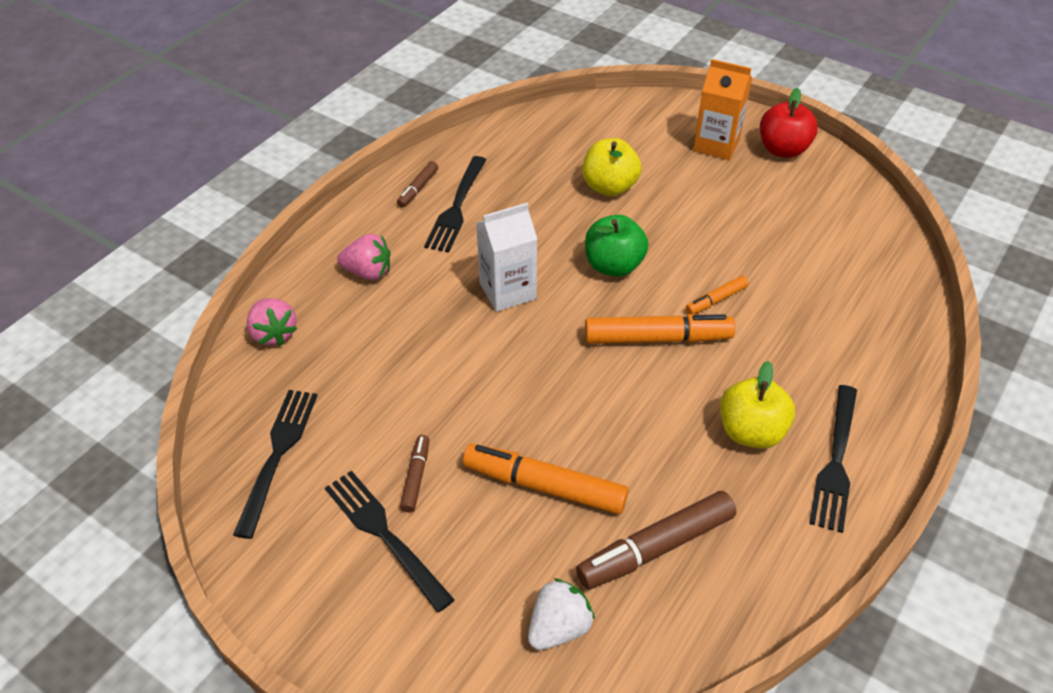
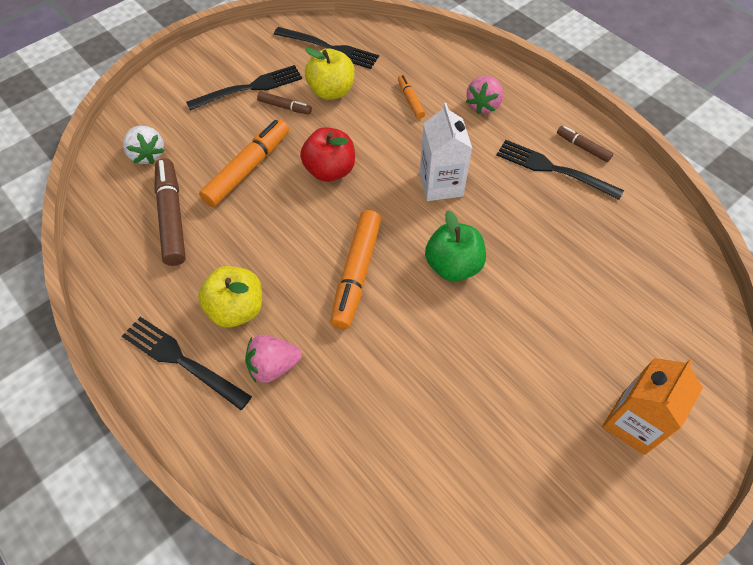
camera: 105 degrees right, 10 degrees up
pink strawberry [247,298,297,346] -> pink strawberry moved to [245,335,302,383]
yellow apple [583,138,642,196] -> yellow apple moved to [305,48,355,100]
orange marker [686,276,748,314] -> orange marker moved to [398,75,425,119]
red apple [760,88,818,158] -> red apple moved to [300,127,355,182]

